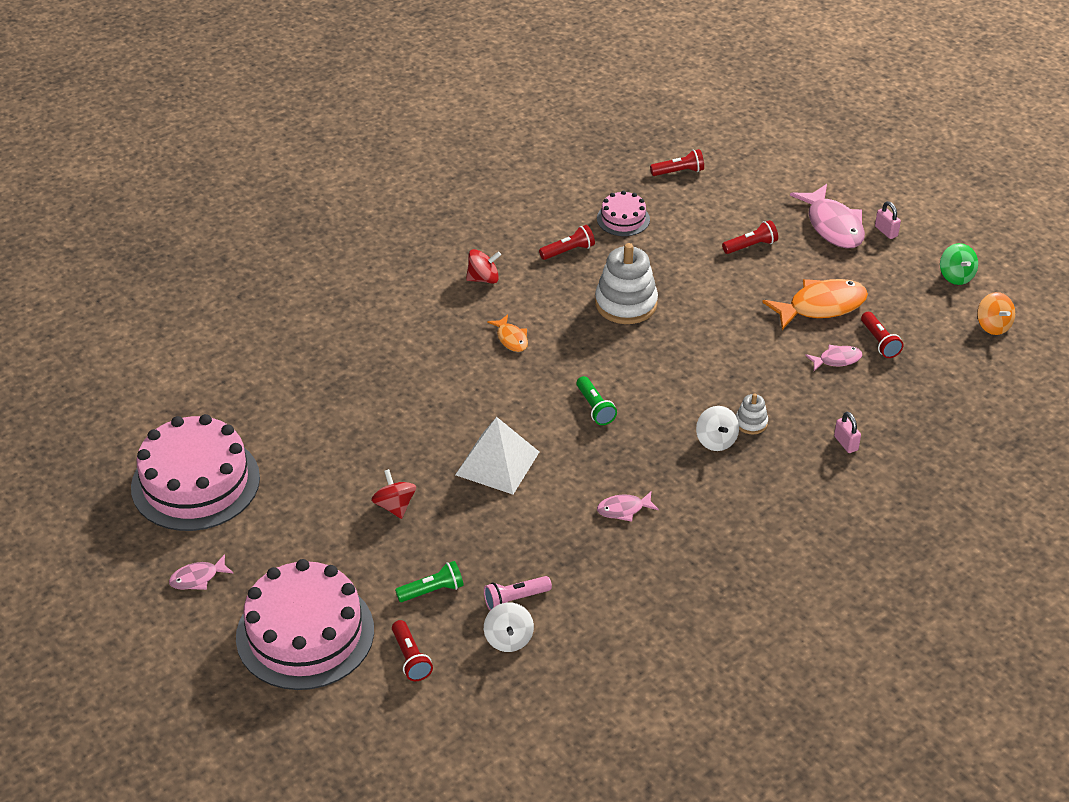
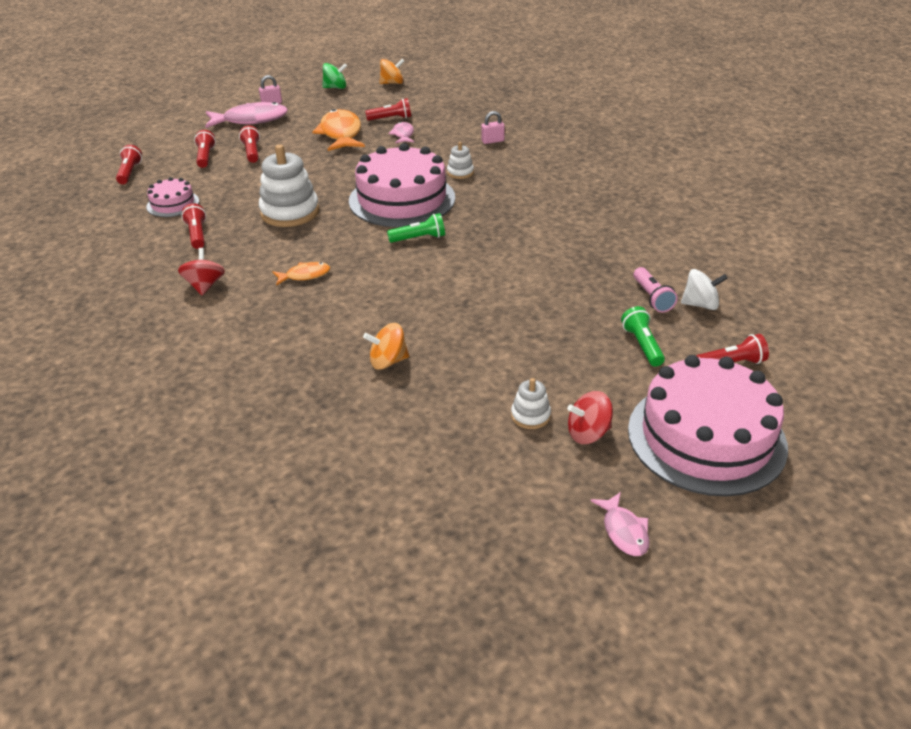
camera: 80 degrees left, 5 degrees down
pink cake [131,414,260,531] -> pink cake moved to [349,143,455,227]
red spinning top [371,469,416,519] -> red spinning top moved to [567,391,613,444]
white pyramid [455,417,539,495] -> none
pink fish [597,492,659,522] -> none
white spinning top [696,406,739,451] -> none
none -> red flashlight [194,130,216,168]
none -> orange spinning top [363,323,409,370]
none -> white stacking toy [511,378,551,429]

